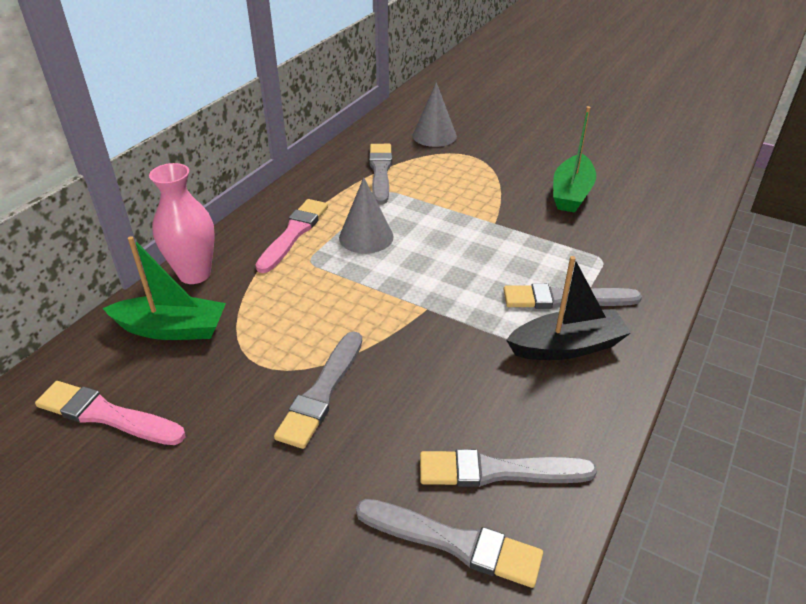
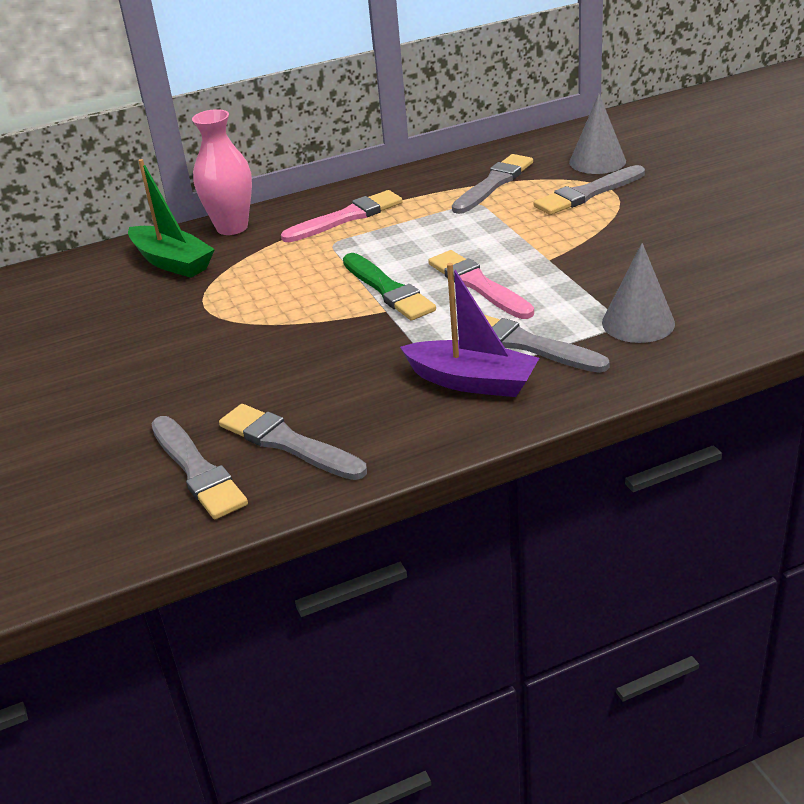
camera: 40 degrees right, 5 degrees down
pink brush [35,381,185,445] -> pink brush moved to [428,250,534,319]
grey brush [274,331,362,449] -> grey brush moved to [533,165,645,215]
grey cone [339,177,394,254] -> grey cone moved to [602,243,675,343]
black boat [506,256,631,360] -> purple boat [400,263,539,397]
green boat [553,106,596,213] -> none
none -> green brush [343,253,436,321]

